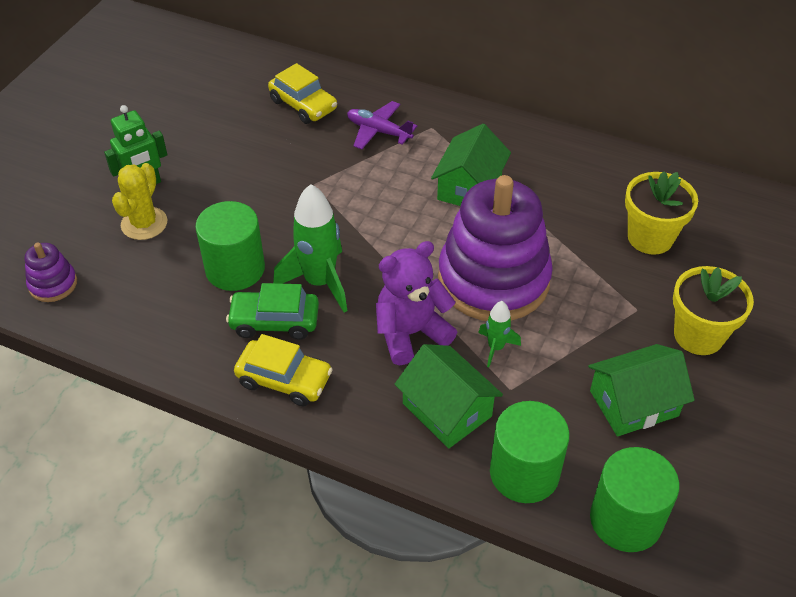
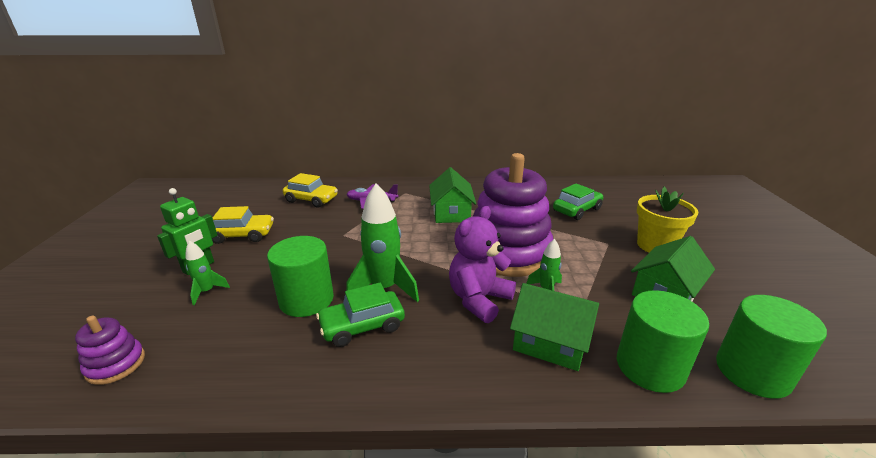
camera: 25 degrees left, 20 degrees down
yellow cactus [112,163,167,240] -> green rocket [185,241,230,305]
yellow car [234,334,333,406] -> yellow car moved to [212,206,274,244]
yellow flower pot [625,171,698,255] -> green car [553,183,603,220]

